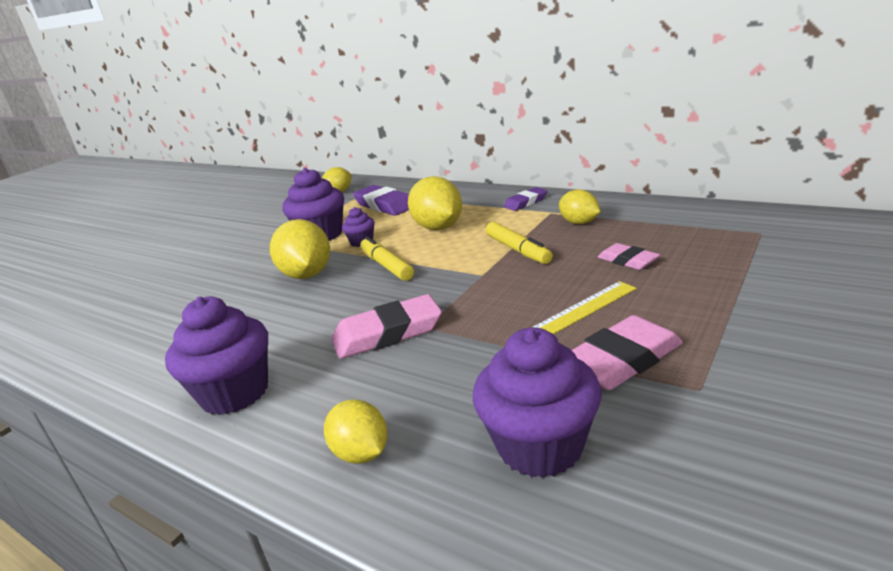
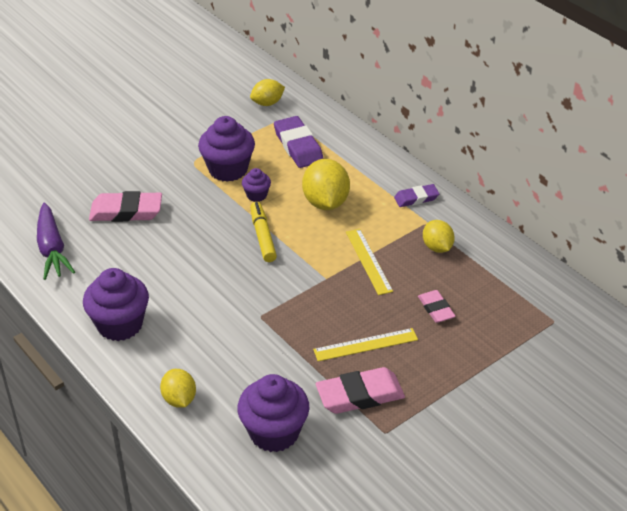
camera: 15 degrees right, 15 degrees up
yellow lemon [270,219,330,279] -> none
pink eraser [332,294,442,359] -> pink eraser moved to [89,191,162,222]
yellow marker [486,222,553,264] -> yellow ruler [346,229,393,295]
none -> purple carrot [37,203,75,280]

